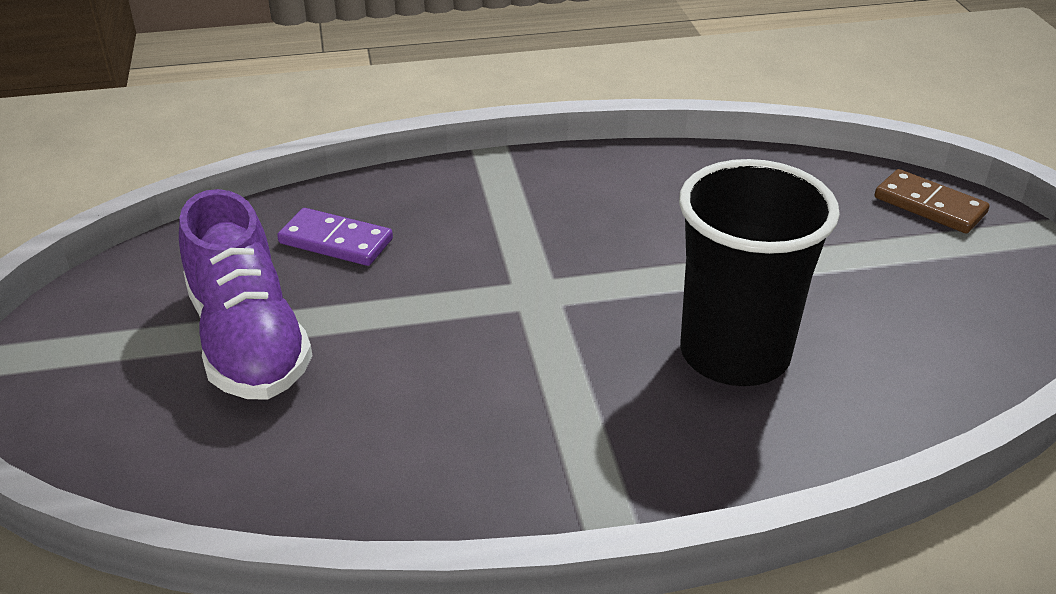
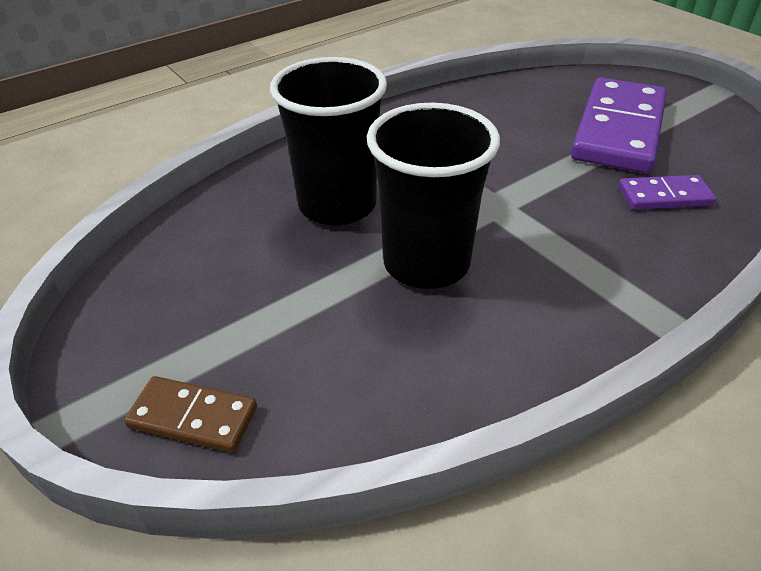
camera: 155 degrees right, 5 degrees up
purple shoe [179,189,312,399] -> purple domino [571,77,667,173]
none -> black cup [367,103,500,289]

